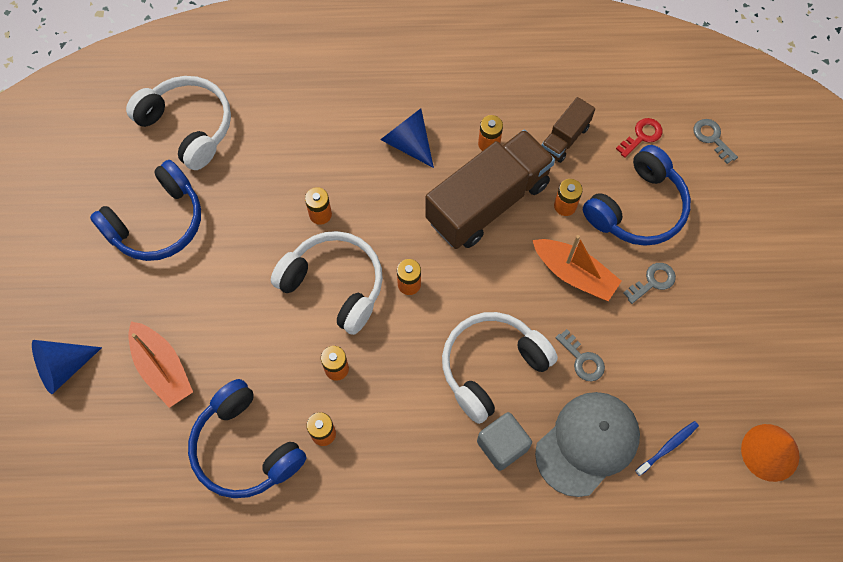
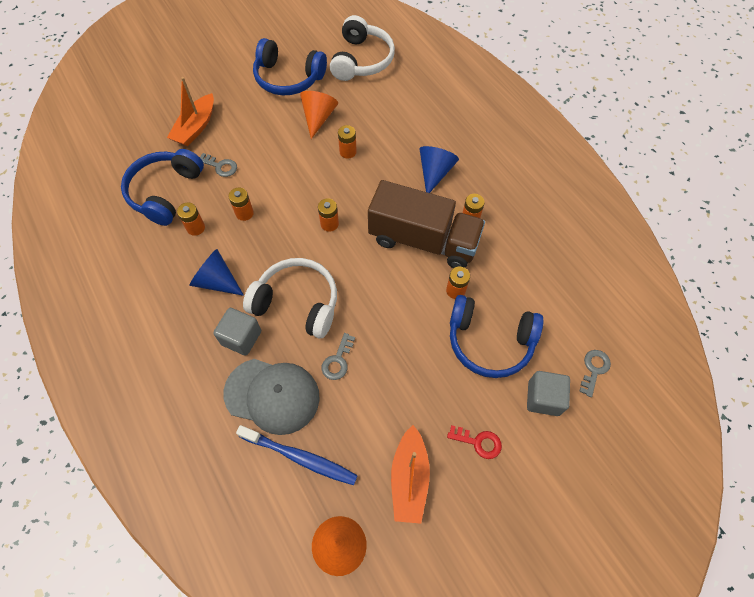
camera: 60 degrees right, 5 degrees down
blue cone [32,340,102,394] -> blue cone moved to [189,249,244,296]
white headphones [271,231,383,335] -> none
orange boat [532,235,622,301] -> orange boat moved to [391,425,430,524]
brown truck [542,97,595,163] -> none
red key [616,118,663,158] -> red key moved to [447,425,502,459]
grey key [624,263,676,304] -> grey key moved to [200,153,237,177]
blue toothbrush [635,421,699,476] -> blue toothbrush [236,425,358,485], size x1.76
none -> orange cone [300,91,338,139]
none -> grey cube [527,371,570,416]

